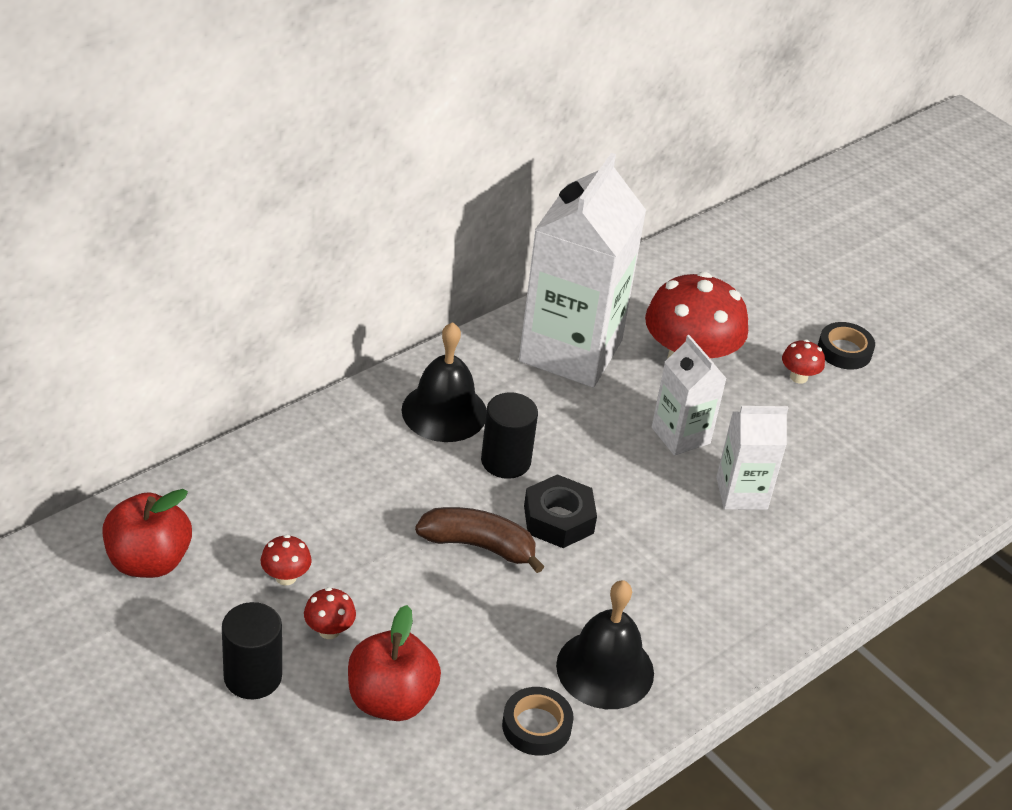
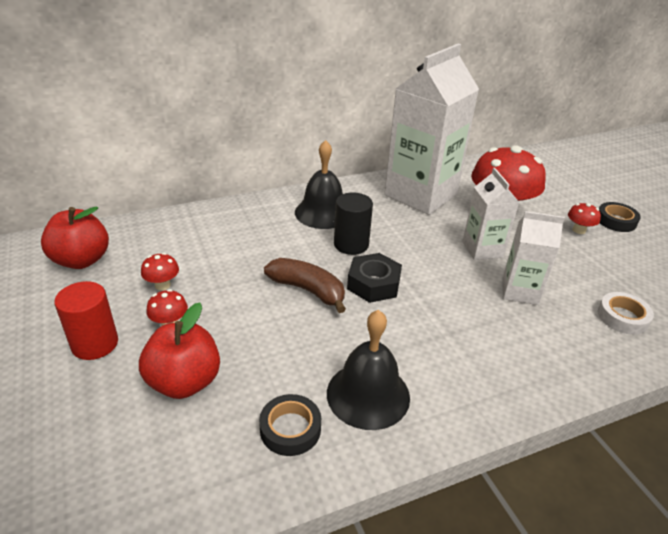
camera: 20 degrees right, 5 degrees down
black cylinder [222,602,282,699] -> red cylinder [54,281,118,360]
none -> white tape [598,292,654,335]

